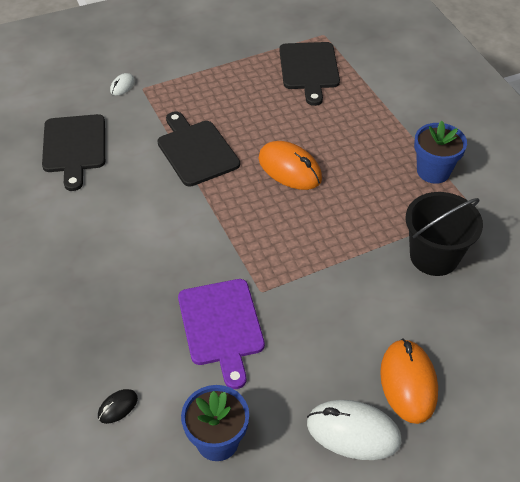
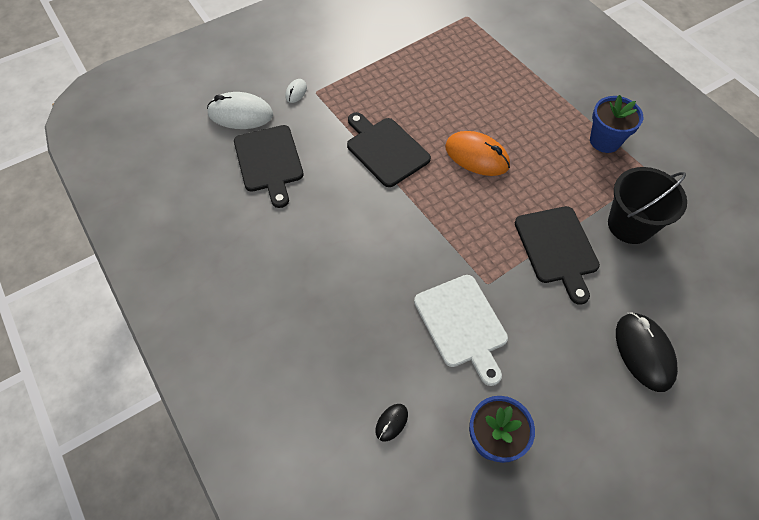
camera: 10 degrees left, 10 degrees up
purple cutting board [178,279,265,389] -> white cutting board [414,275,508,386]
black cutting board [279,42,340,106] -> black cutting board moved to [515,206,600,305]
white mouse [307,400,402,460] -> white mouse moved to [207,92,273,129]
orange mouse [380,339,438,424] -> black mouse [616,313,678,392]

